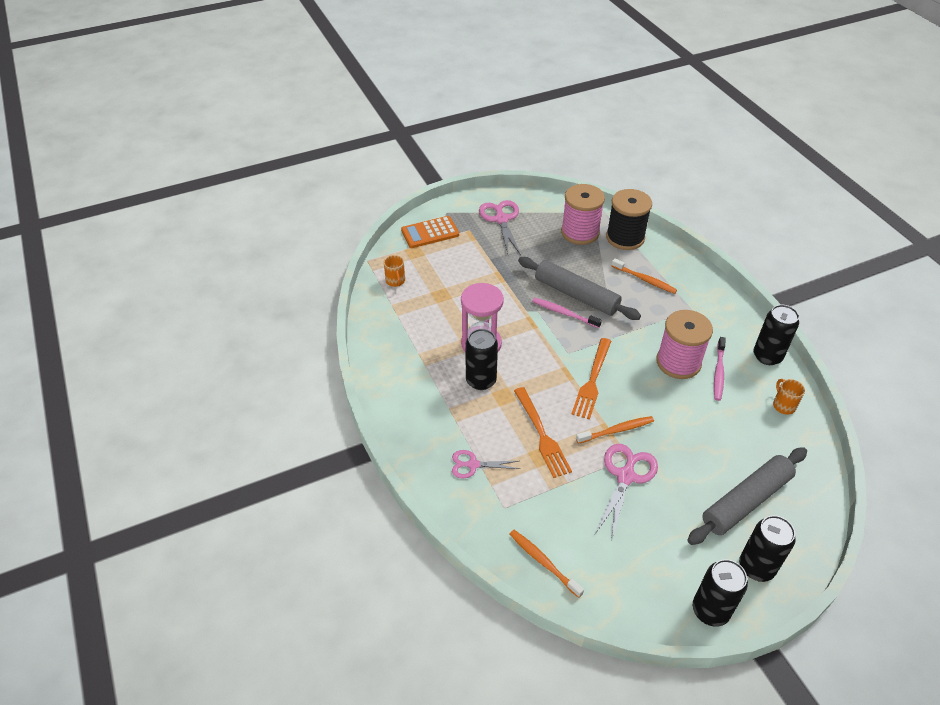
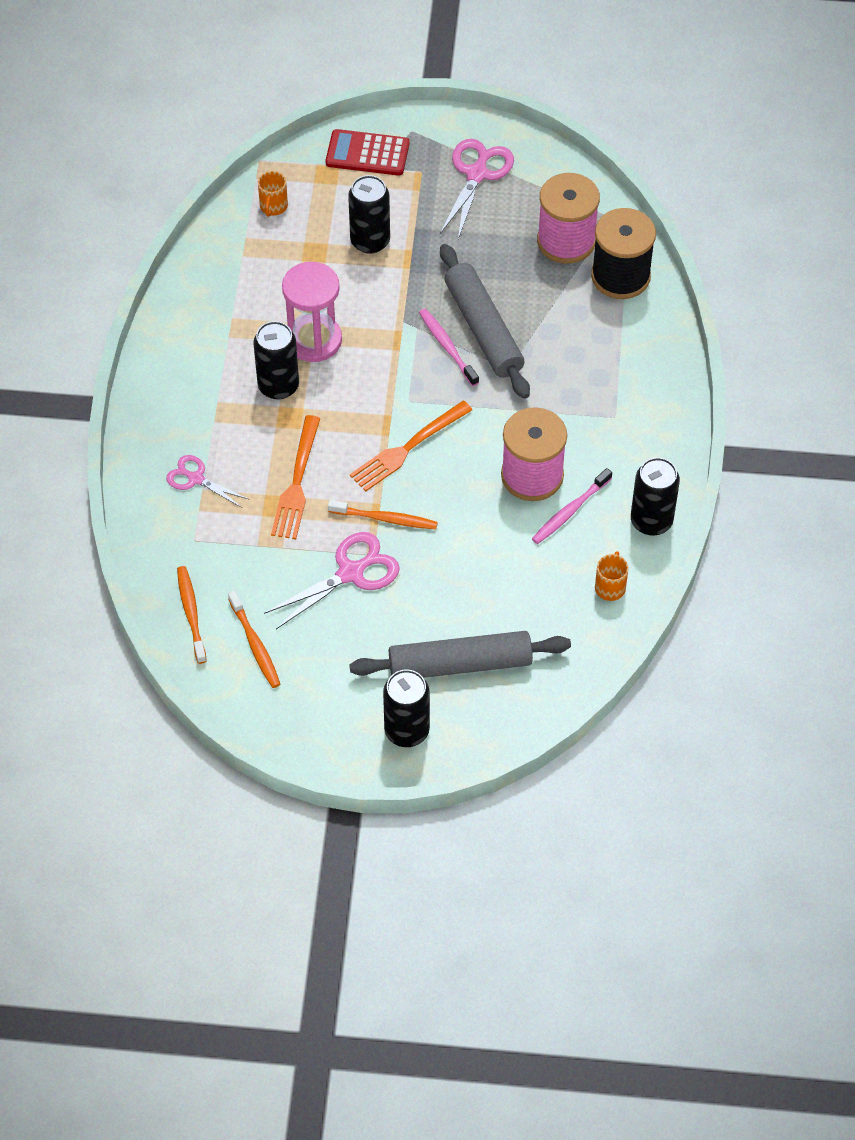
camera: 30 degrees right, 10 degrees up
orange calculator [401,216,459,248] -> red calculator [326,129,409,176]
orange toothbrush [612,258,677,294] -> orange toothbrush moved to [228,591,280,688]
black can [693,559,748,627] -> black can moved to [348,175,390,254]

